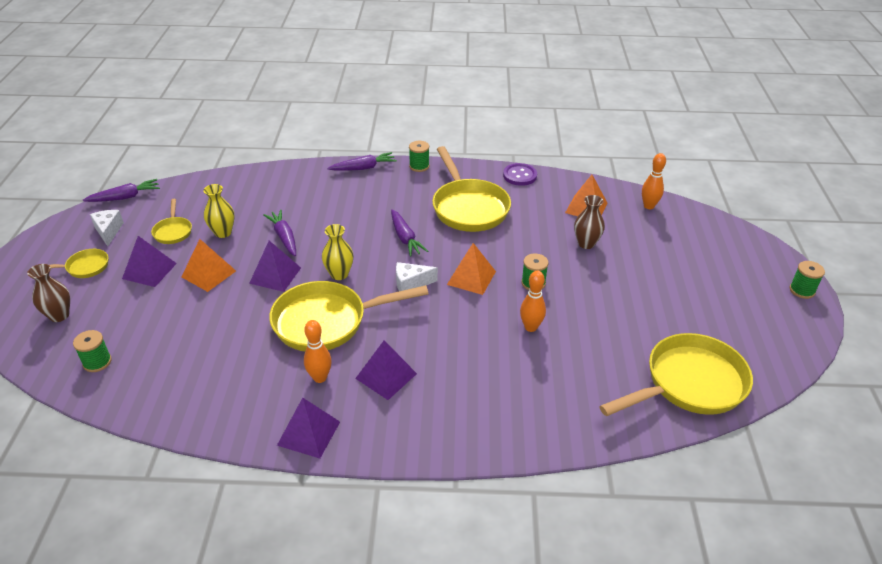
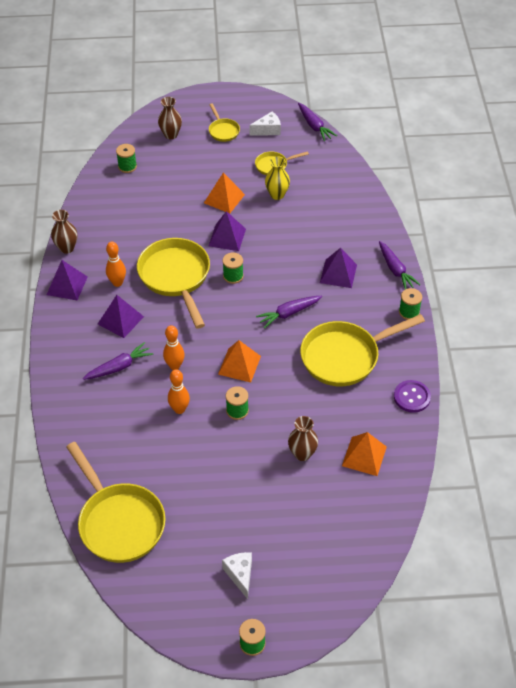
camera: 85 degrees right, 10 degrees up
purple pyramid [122,236,177,287] -> purple pyramid moved to [320,248,357,288]
purple carrot [263,210,296,256] -> purple carrot moved to [83,342,153,380]
yellow vase [322,224,354,280] -> green spool [223,253,244,284]
white cheese [396,262,438,291] -> white cheese moved to [222,552,252,599]
orange bowling pin [642,153,666,209] -> orange bowling pin moved to [163,325,185,370]
none -> brown vase [51,210,77,254]

